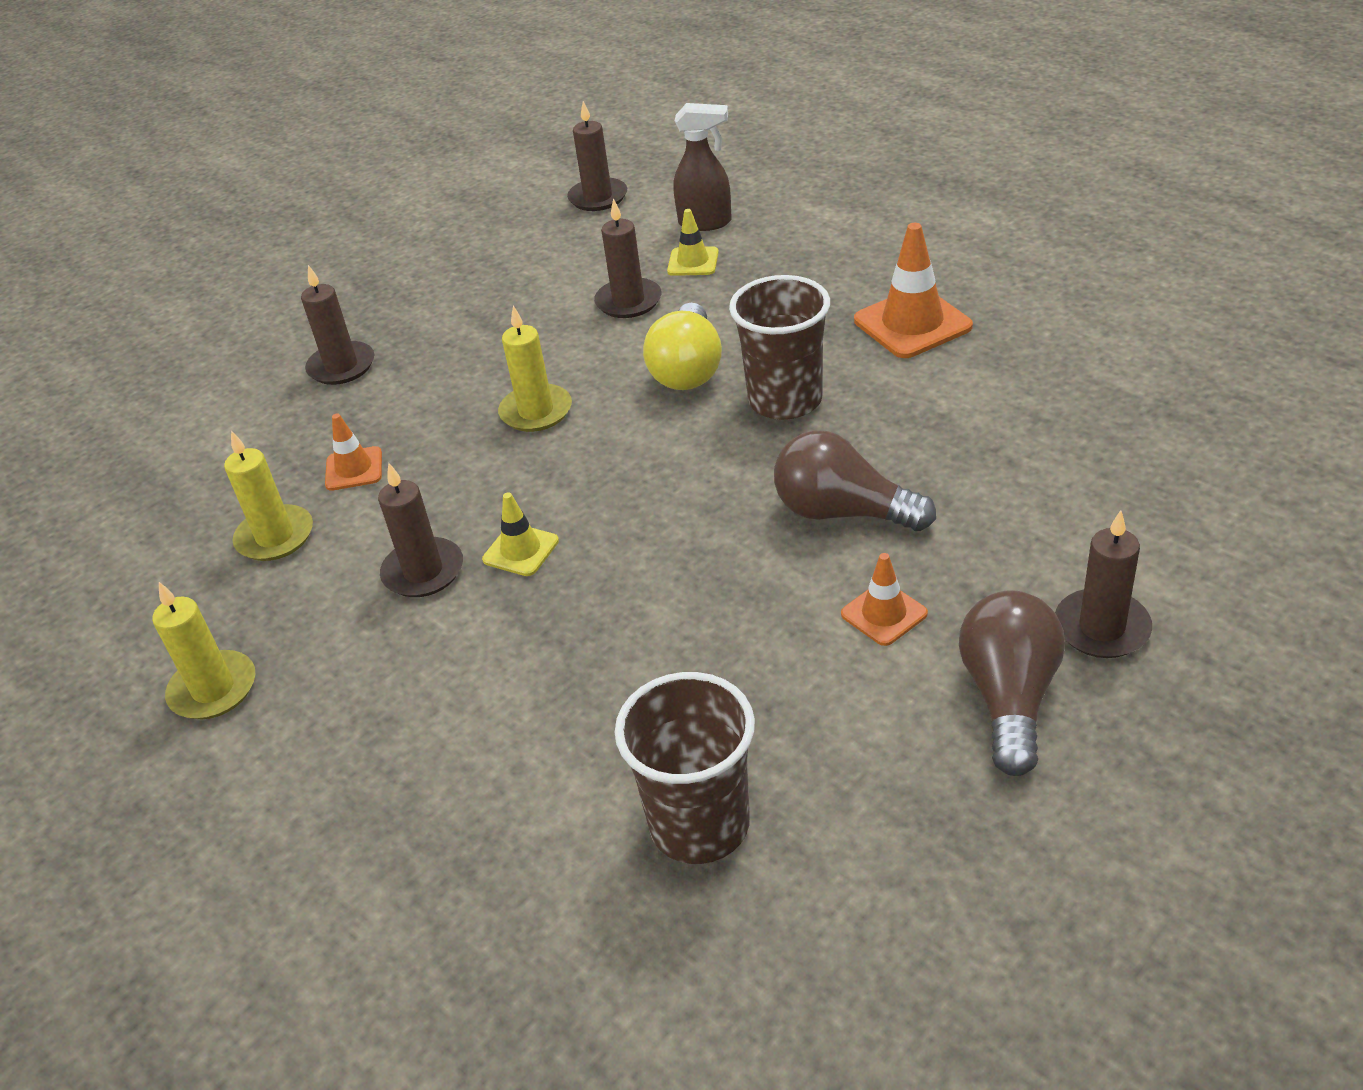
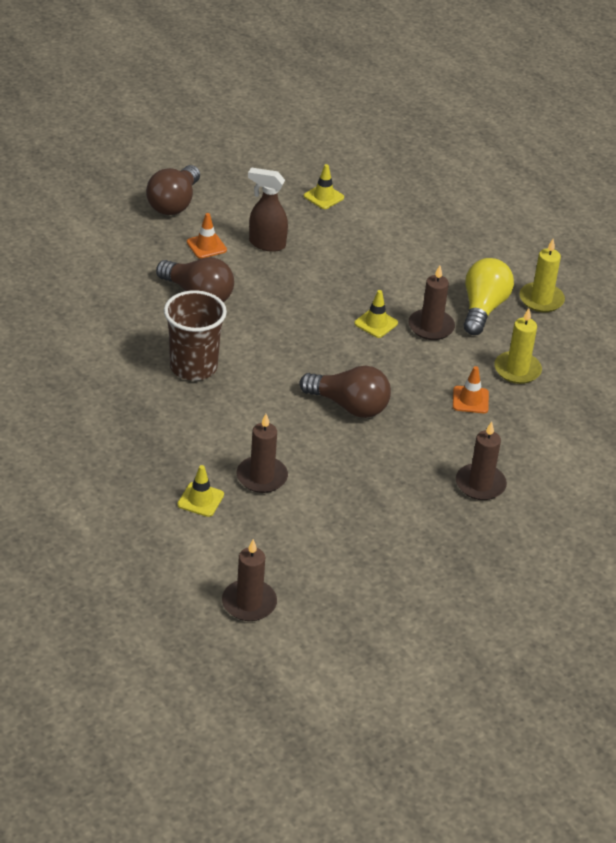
camera: 175 degrees left, 0 degrees up
yellow candle [498,306,572,432] -> brown light bulb [299,366,391,418]
brown cup [615,672,755,864] -> yellow traffic cone [304,164,344,209]
yellow light bulb [643,303,722,390] -> yellow light bulb moved to [464,258,514,335]
brown spray bottle [673,103,732,231] -> brown spray bottle moved to [248,167,288,252]
orange traffic cone [854,223,973,358] -> none
brown candle [1055,510,1152,658] -> none

